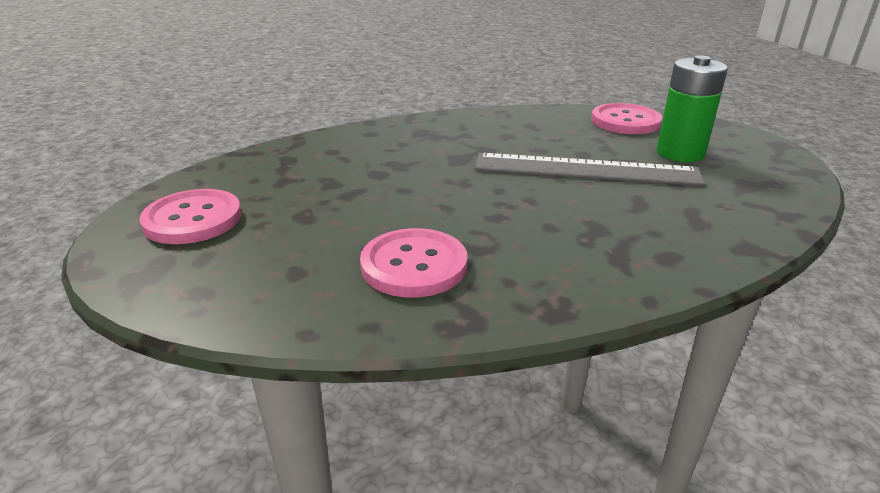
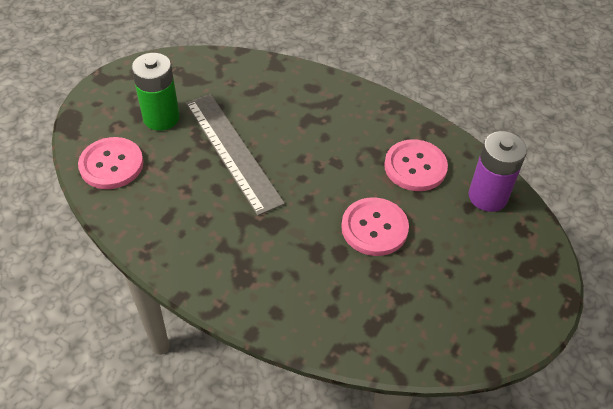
camera: 130 degrees left, 20 degrees up
pink button [139,189,242,244] -> pink button moved to [341,197,409,256]
none -> purple battery [469,131,527,212]

